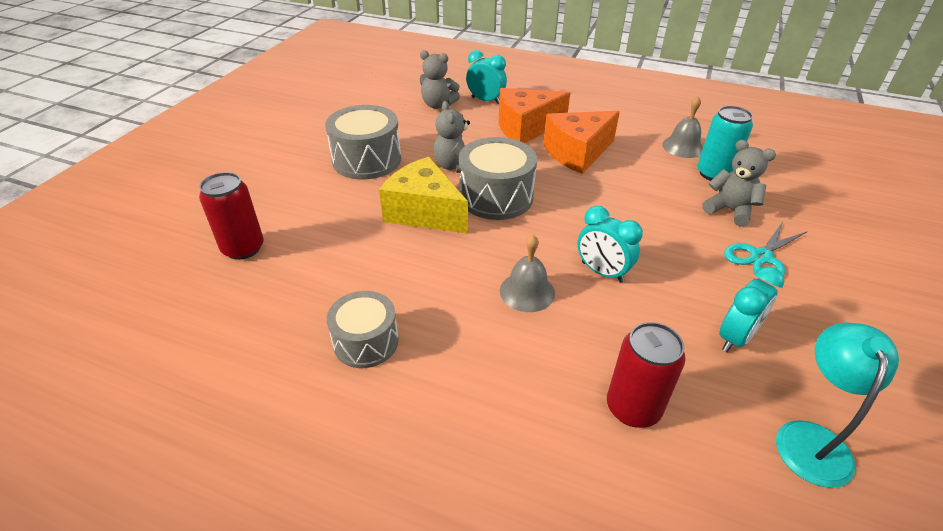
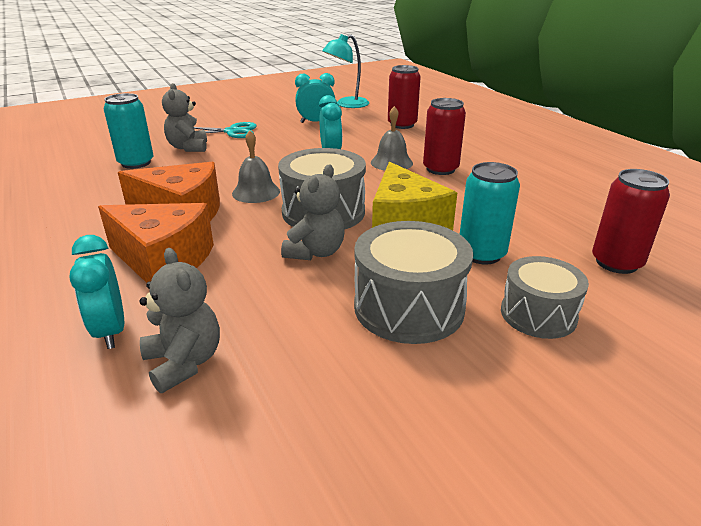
camera: 140 degrees left, 10 degrees down
grey drum [327,291,399,368] -> grey drum moved to [501,256,589,339]
grey bell [662,97,703,158] -> grey bell moved to [232,130,280,203]
none -> red can [423,98,466,175]
none -> turquoise can [460,162,520,264]

